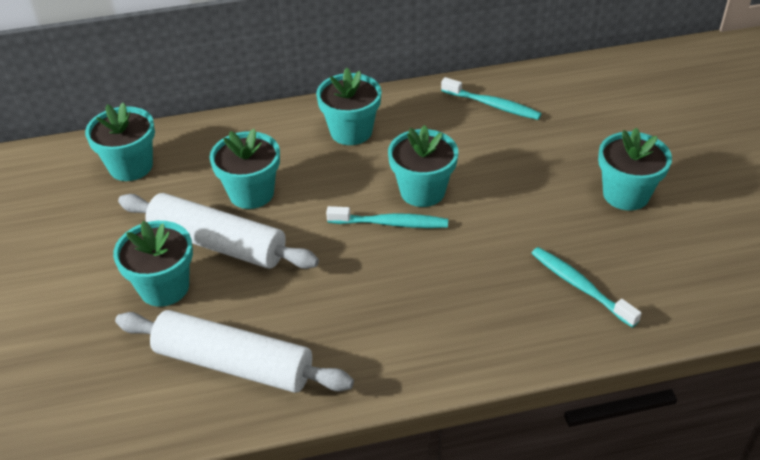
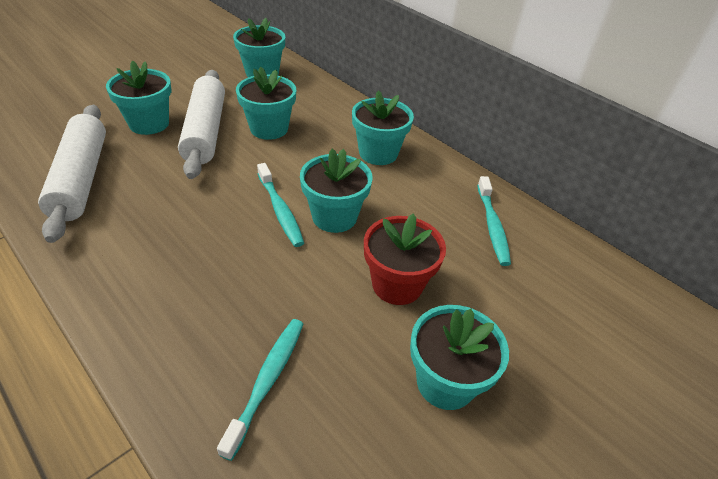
camera: 55 degrees right, 0 degrees up
none -> red flower pot [364,214,446,305]

